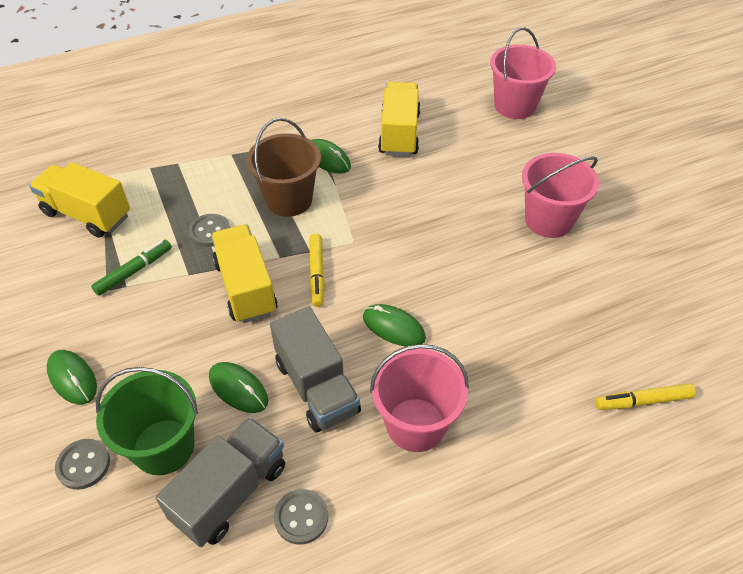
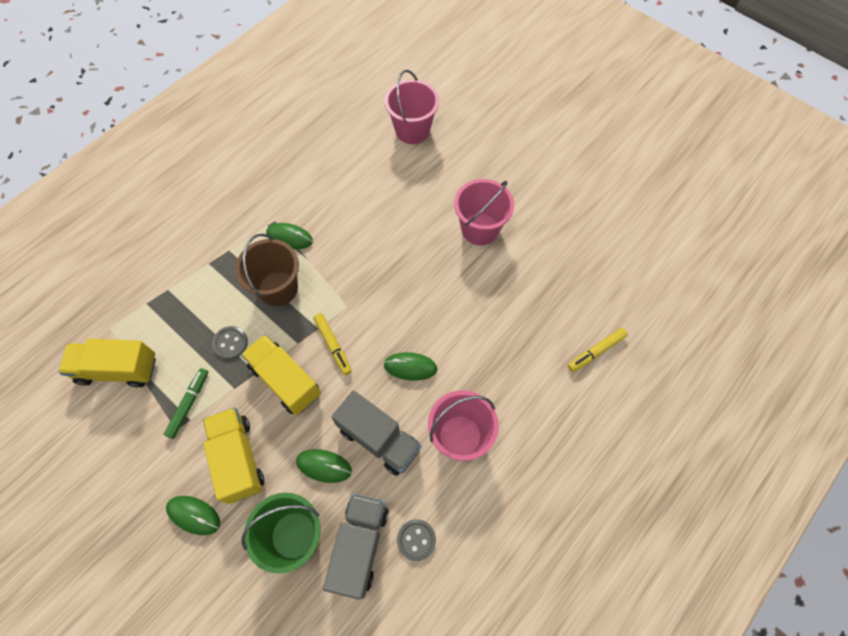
camera: 25 degrees left, 15 degrees up
grey button [55,439,110,490] -> none
yellow truck [378,82,421,156] -> yellow truck moved to [203,408,264,504]

